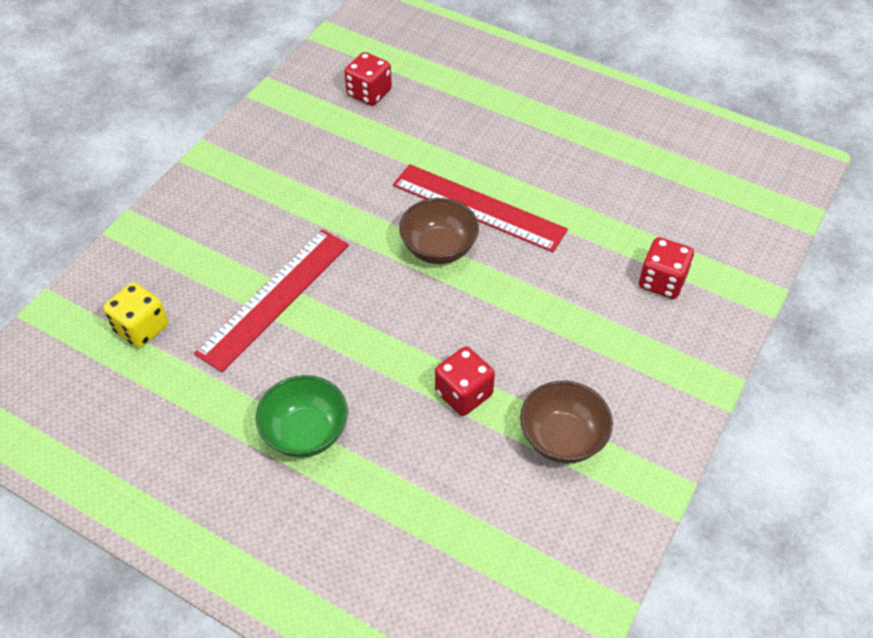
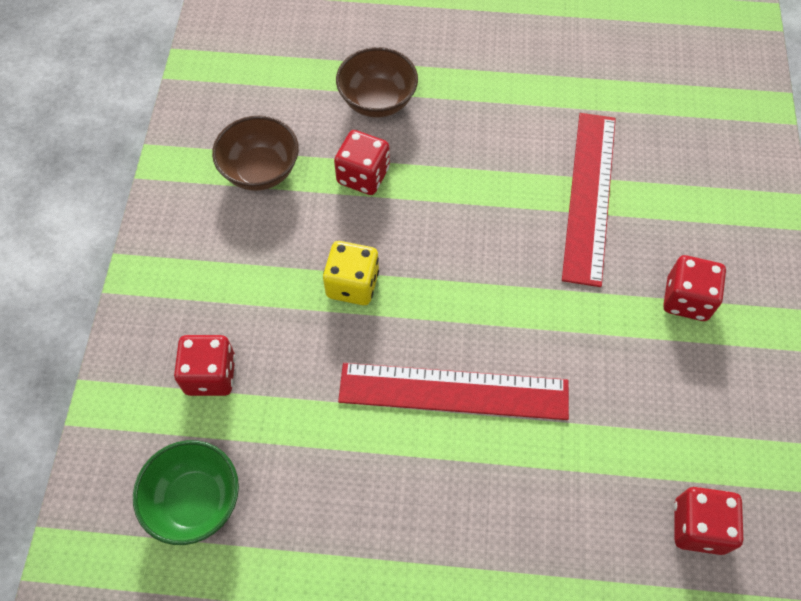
camera: 155 degrees right, 10 degrees up
yellow dice [103,282,168,348] -> yellow dice moved to [323,241,379,305]
green bowl [256,375,348,458] -> green bowl moved to [133,440,239,545]
brown bowl [399,198,479,264] -> brown bowl moved to [336,47,418,117]
none -> red dice [663,255,726,321]

